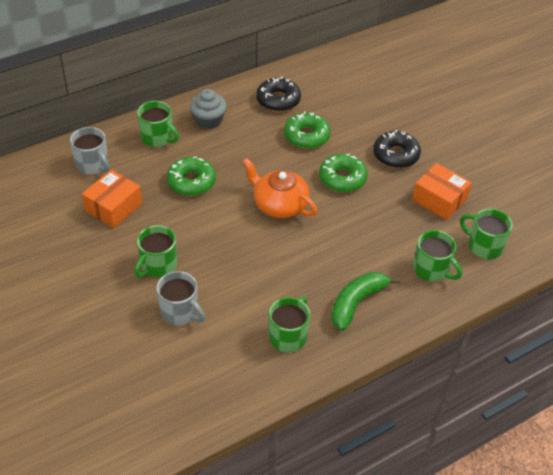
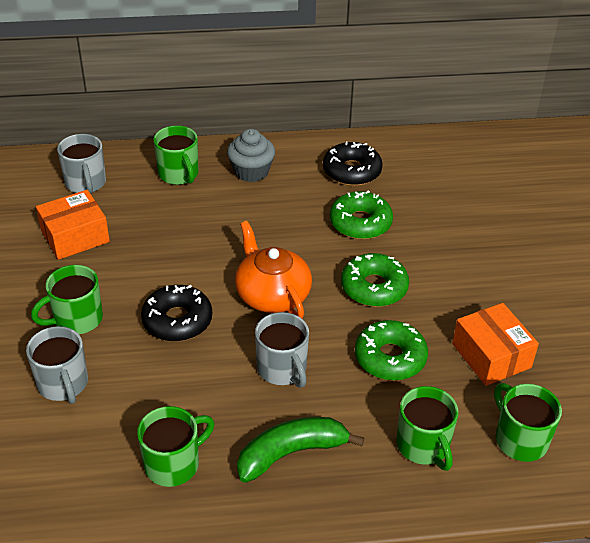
camera: 25 degrees right, 5 degrees down
green donut [167,156,216,196] -> green donut moved to [355,320,428,381]
black donut [373,130,421,168] -> black donut moved to [141,285,212,342]
none -> grey mug [255,312,309,388]

